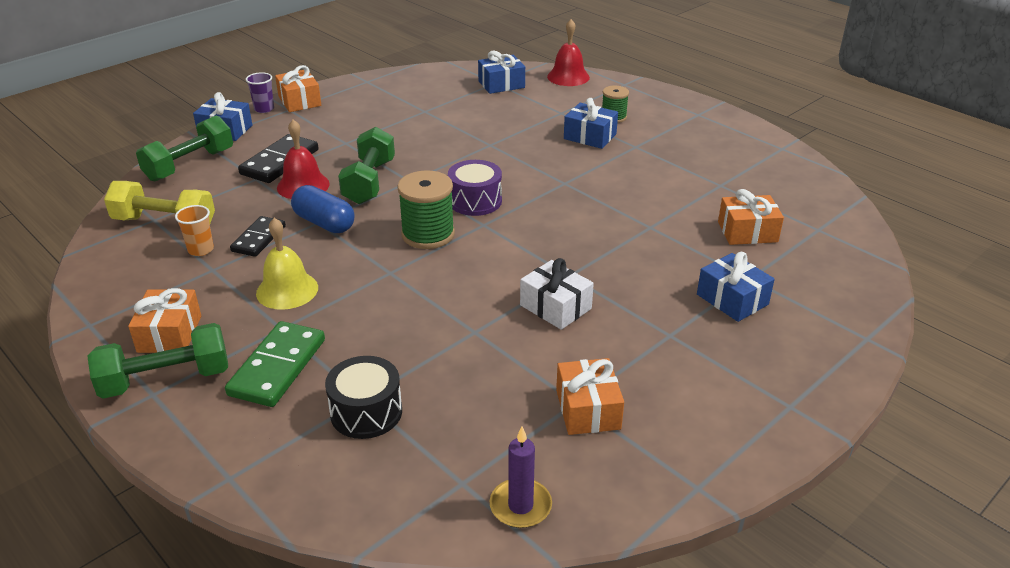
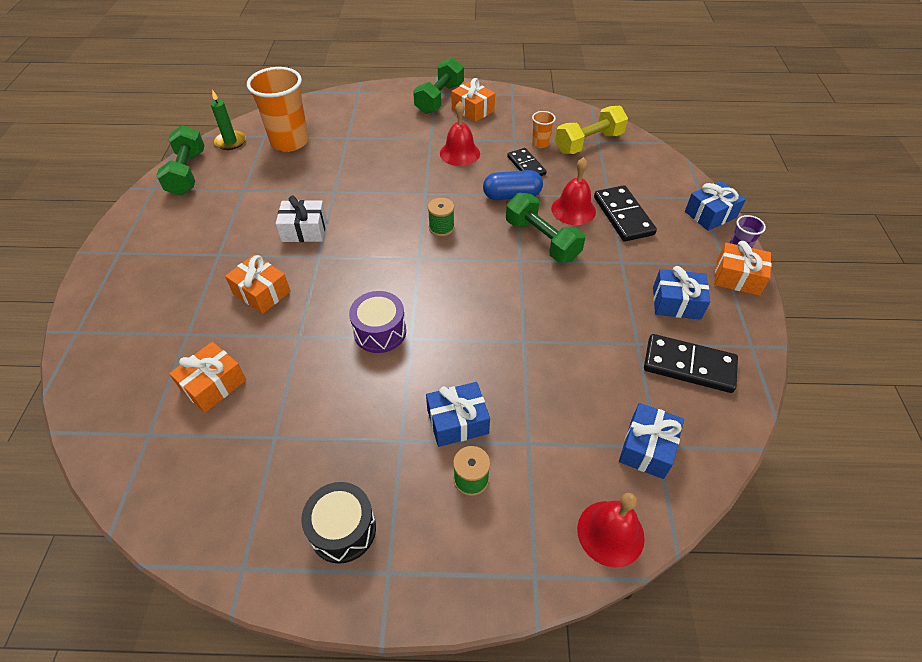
camera: 135 degrees right, 15 degrees up
green dumbbell [136,115,233,182] -> green dumbbell moved to [156,125,205,195]
green domino [225,321,325,407] -> none
yellow bell [256,218,318,310] -> red bell [440,101,480,166]
black drum [325,356,402,439] -> black drum moved to [301,482,376,564]
green spool [397,170,455,249] -> green spool [428,198,455,237], size x0.60
purple drum [448,160,502,216] -> purple drum moved to [349,291,406,353]
purple candle [490,427,552,528] -> green candle [211,90,246,150]
orange gift [556,358,624,435] -> orange gift moved to [225,255,290,314]
blue gift [697,252,775,322] -> blue gift moved to [653,266,710,320]
none -> orange cup [247,67,309,152]
none -> black domino [644,334,738,393]

